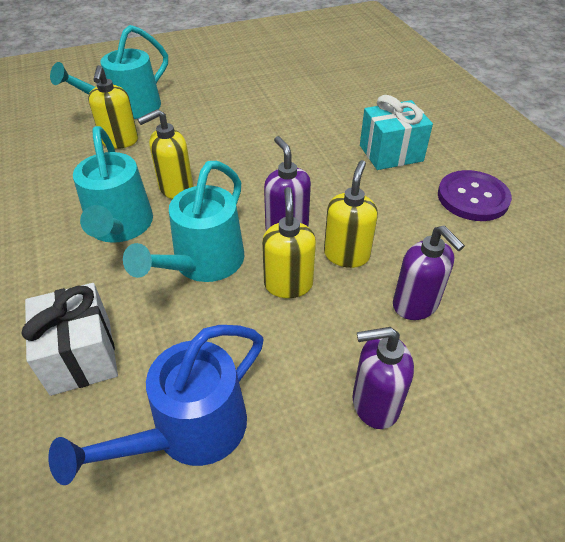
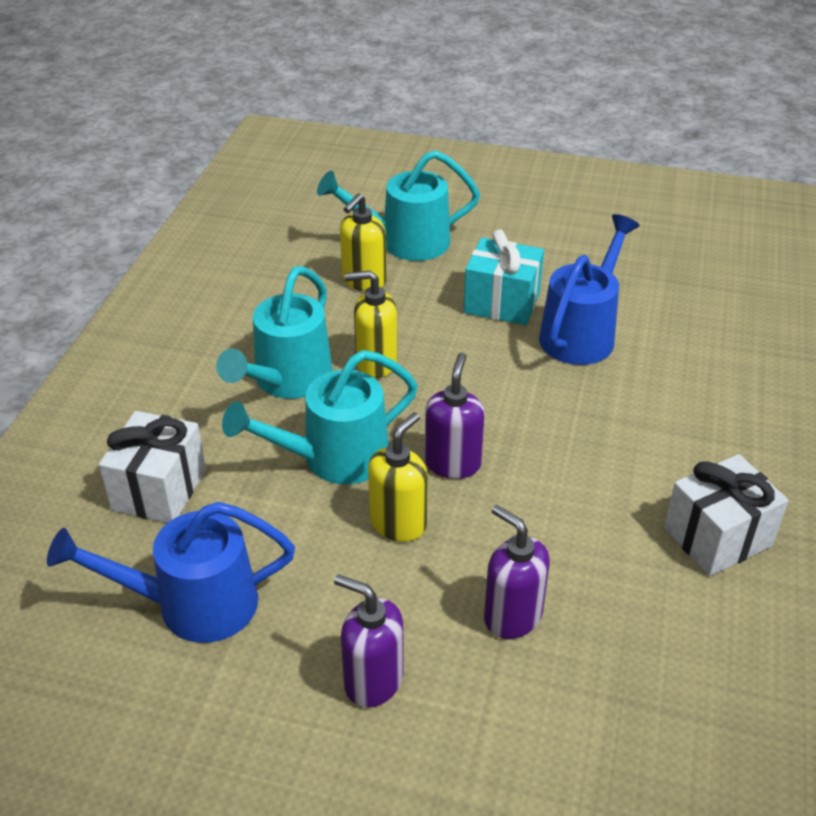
camera: 35 degrees right, 5 degrees down
yellow soap dispenser [324,160,378,268] -> none
turquoise gift [360,95,433,170] -> turquoise gift moved to [464,229,544,325]
purple soap dispenser [393,225,465,320] -> purple soap dispenser turned 135 degrees clockwise [484,505,550,639]
purple button [438,170,512,221] -> white gift [664,454,789,576]
none -> blue watering can [539,214,639,365]

